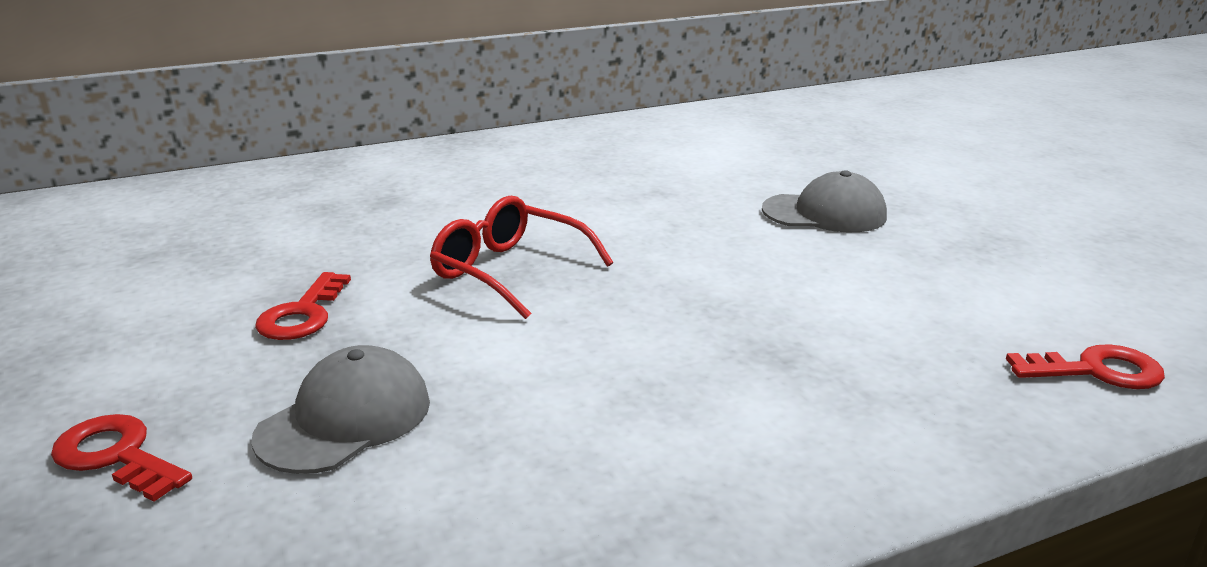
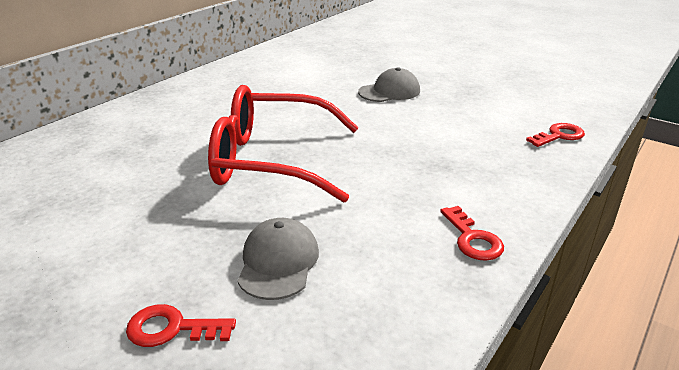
camera: 30 degrees left, 5 degrees up
red key [255,272,351,340] -> red key moved to [440,206,504,261]
red glasses [430,196,613,319] -> red glasses [208,85,359,202], size x1.78

